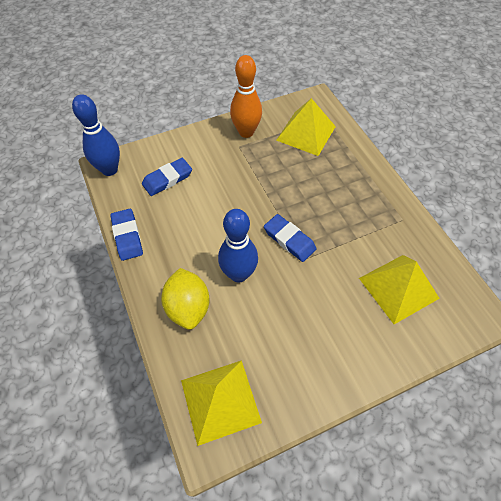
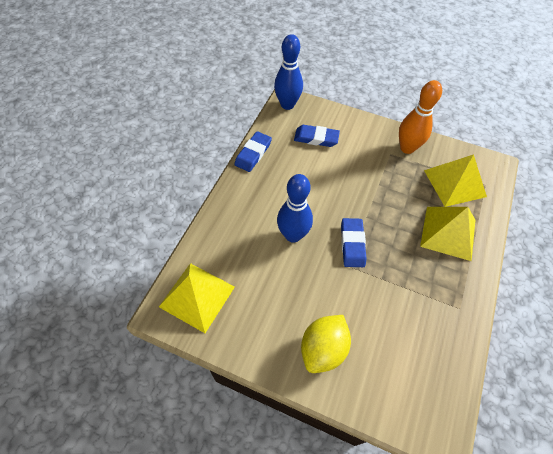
camera: 45 degrees right, 0 degrees up
yellow lemon [161,268,209,330] -> yellow lemon moved to [301,315,351,373]
yellow pyramid [359,255,440,324] -> yellow pyramid moved to [420,207,476,261]

